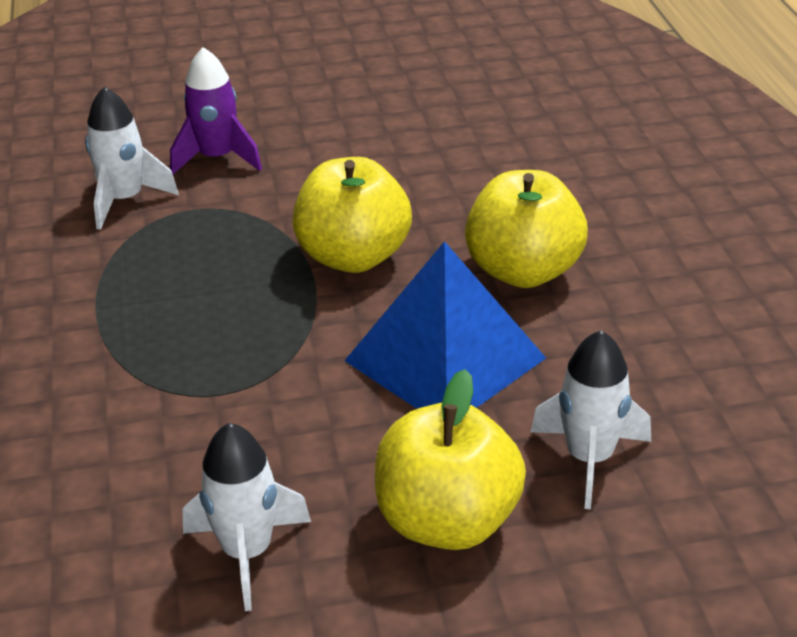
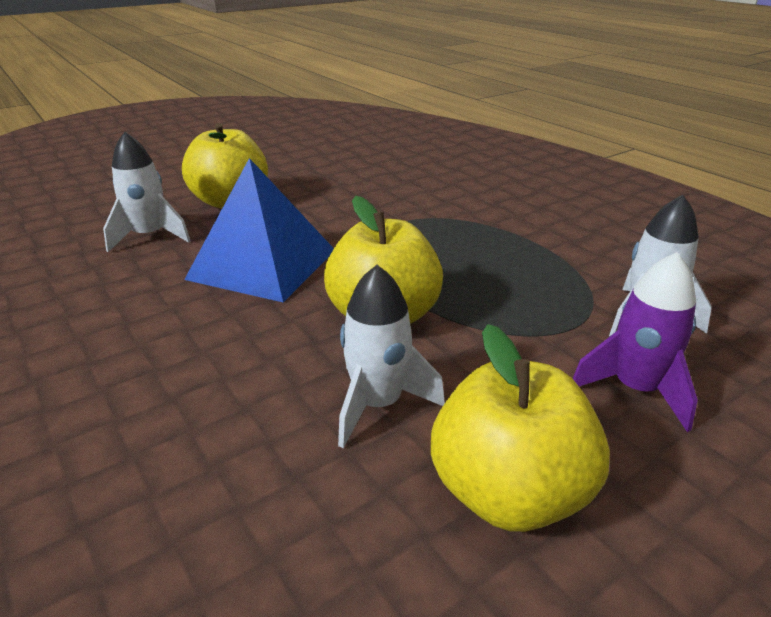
camera: 155 degrees right, 5 degrees down
white rocket [183,423,311,611] -> white rocket moved to [338,265,445,448]
yellow apple [465,170,588,288] -> yellow apple moved to [431,324,610,532]

